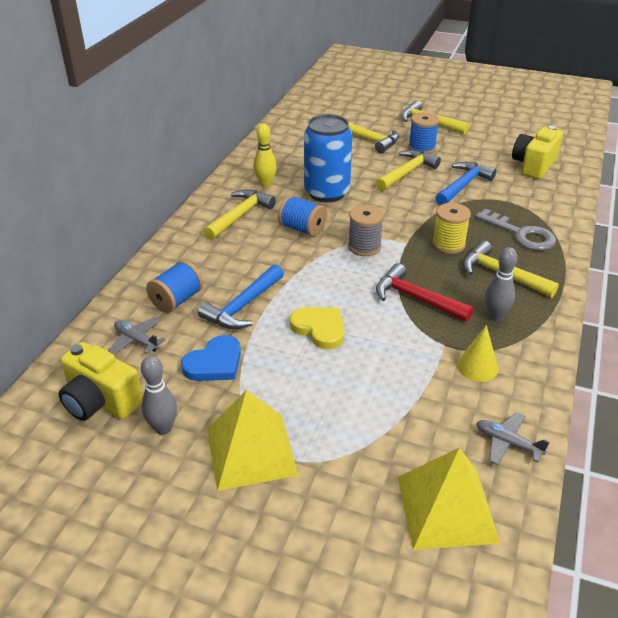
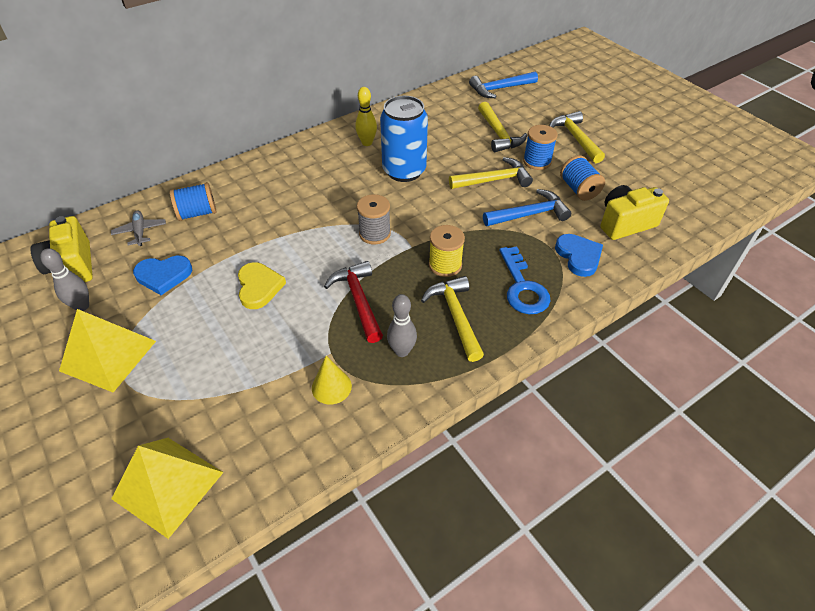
camera: 35 degrees right, 10 degrees up
blue hammer [198,264,284,329] -> blue hammer moved to [469,71,538,98]
yellow hammer [203,189,276,240] -> none
blue spool [278,195,327,237] -> blue spool moved to [560,155,605,201]
grey key [475,209,556,251] -> blue key [499,247,550,314]
grey plane [476,412,550,465] -> none
none -> blue heart [555,234,603,277]

